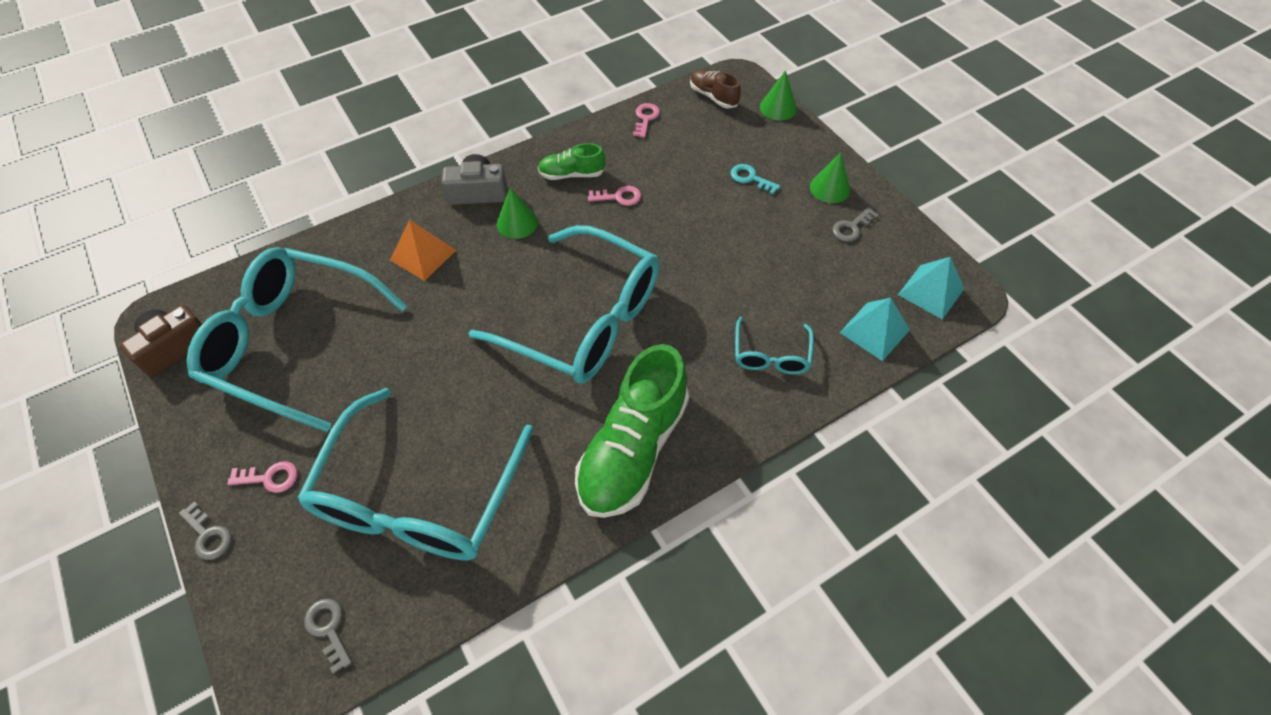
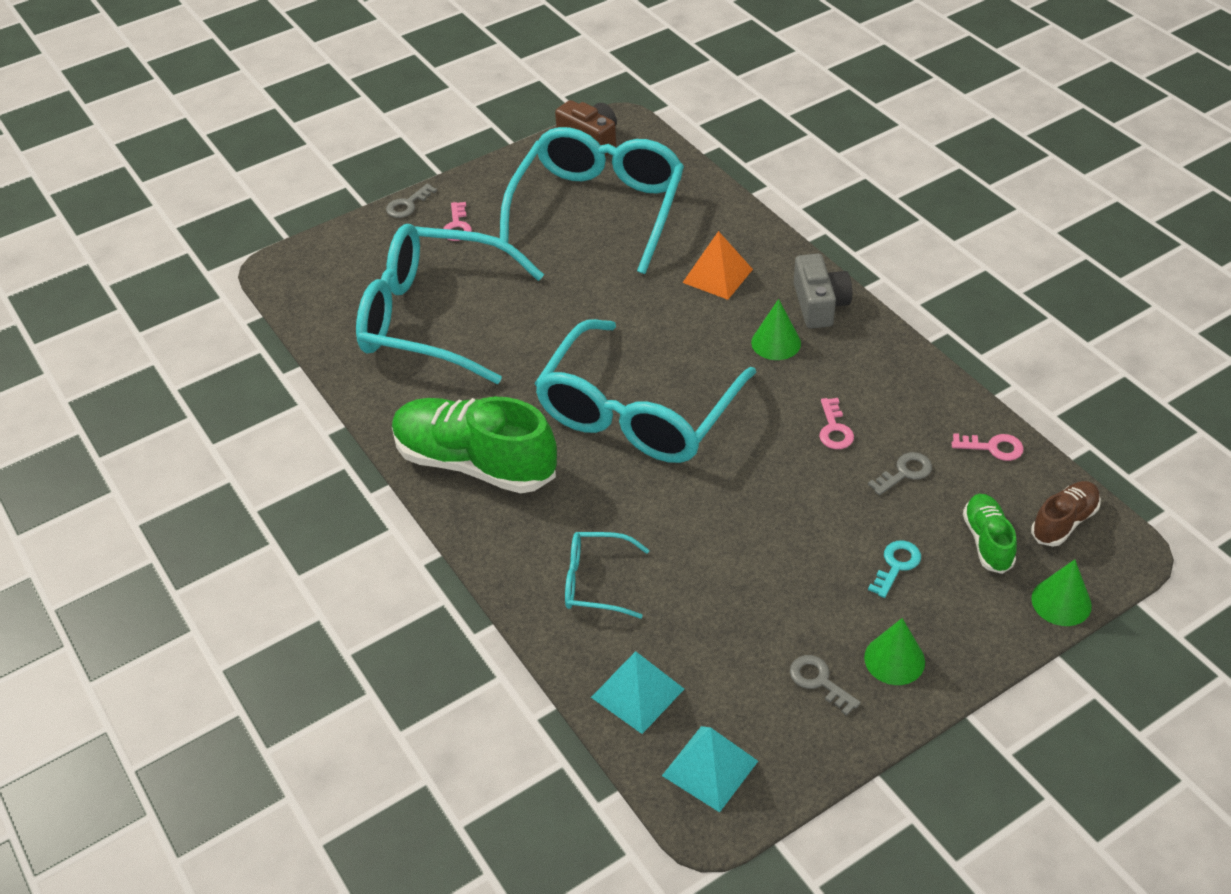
camera: 90 degrees right, 10 degrees down
grey key [304,598,352,674] -> grey key moved to [868,452,932,495]
green shoe [538,143,605,180] -> green shoe moved to [963,494,1017,574]

